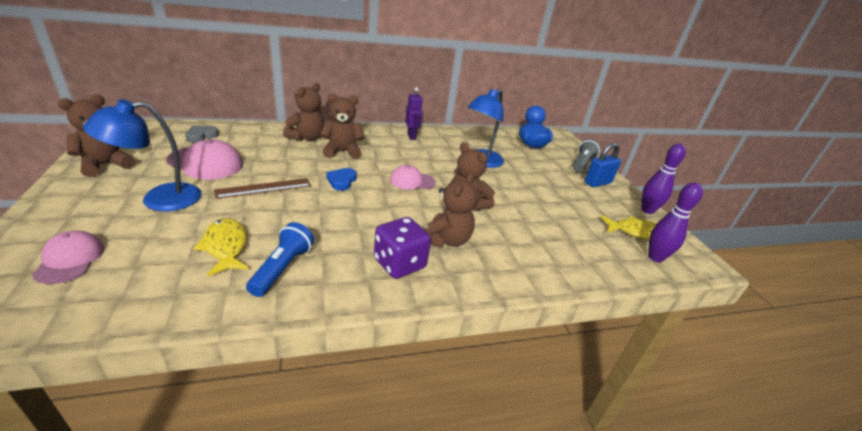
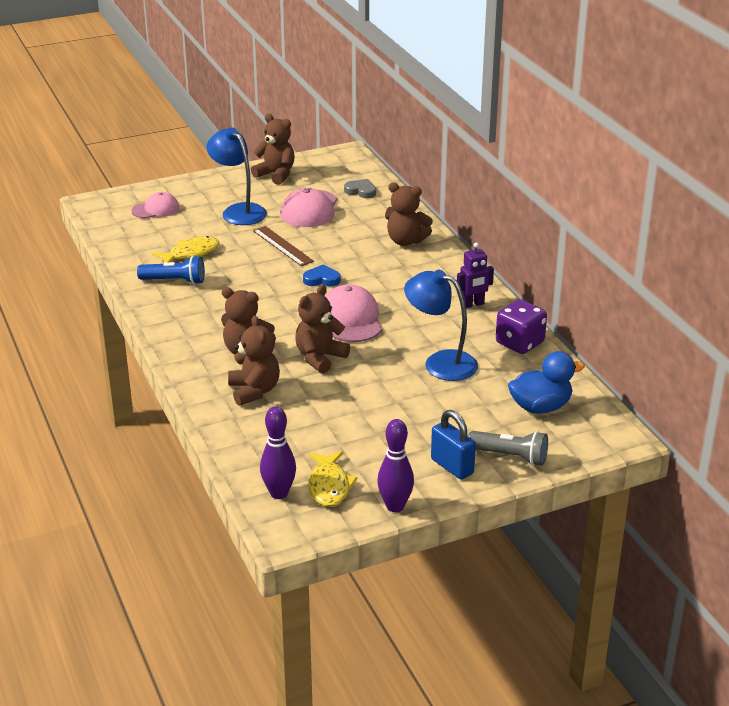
camera: 85 degrees right, 0 degrees up
brown teddy bear [320,93,365,159] -> brown teddy bear moved to [228,316,280,406]
purple dice [374,217,431,279] -> purple dice moved to [496,299,547,354]
pink cap [390,165,436,190] -> pink cap [325,284,382,342], size x1.56

